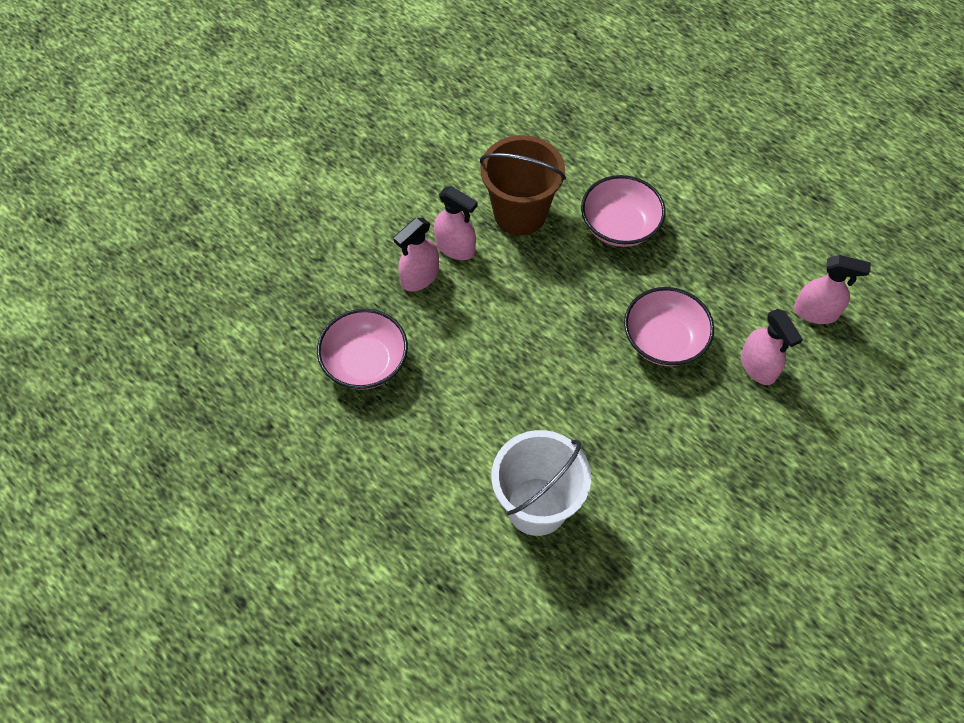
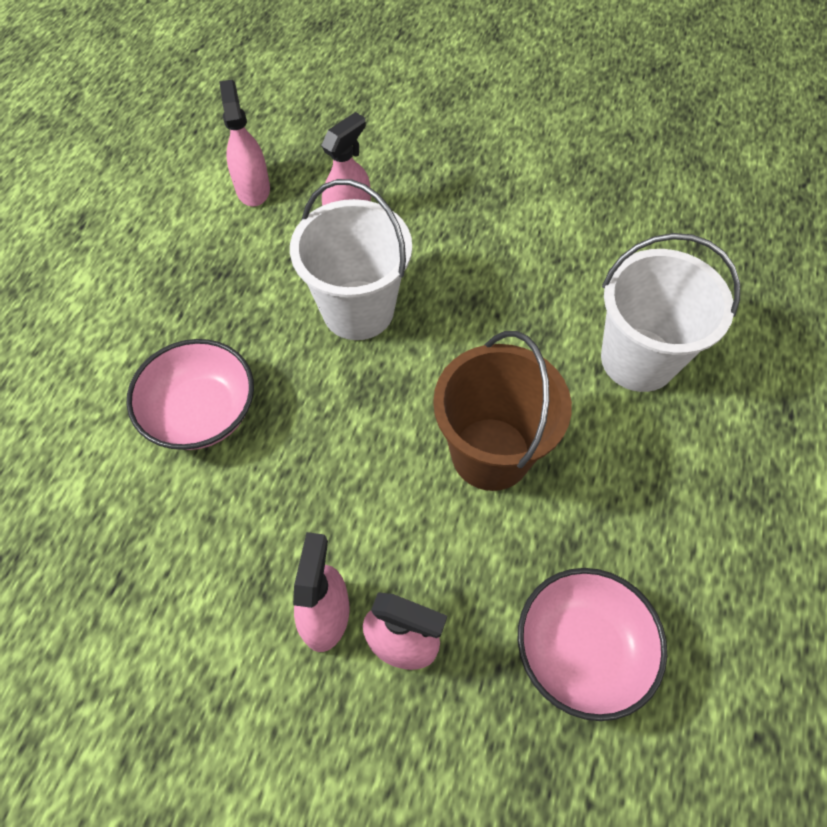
camera: 115 degrees left, 0 degrees up
brown bucket [480,135,566,235] -> brown bucket moved to [433,331,572,491]
pink bowl [624,287,714,366] -> white bucket [290,179,412,340]

